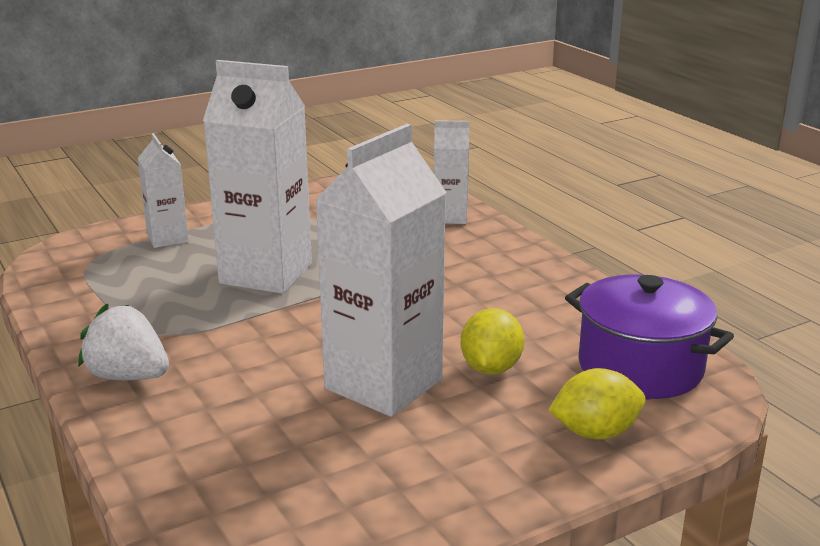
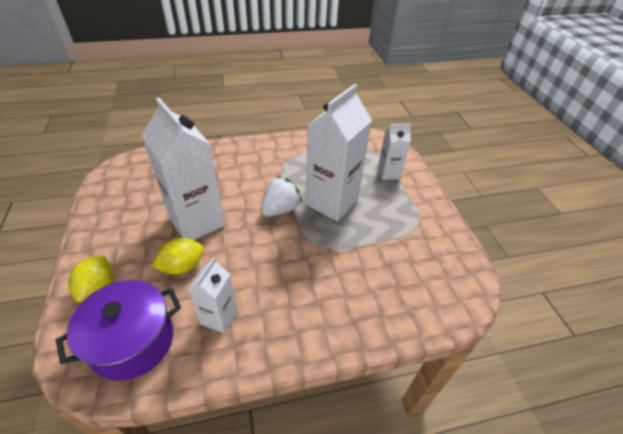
camera: 105 degrees right, 20 degrees up
white strawberry [78,304,169,380] -> white strawberry moved to [261,176,302,216]
white carton [434,120,469,224] -> white carton moved to [188,257,237,333]
yellow lemon [461,308,524,375] -> yellow lemon turned 60 degrees counterclockwise [152,238,204,275]

